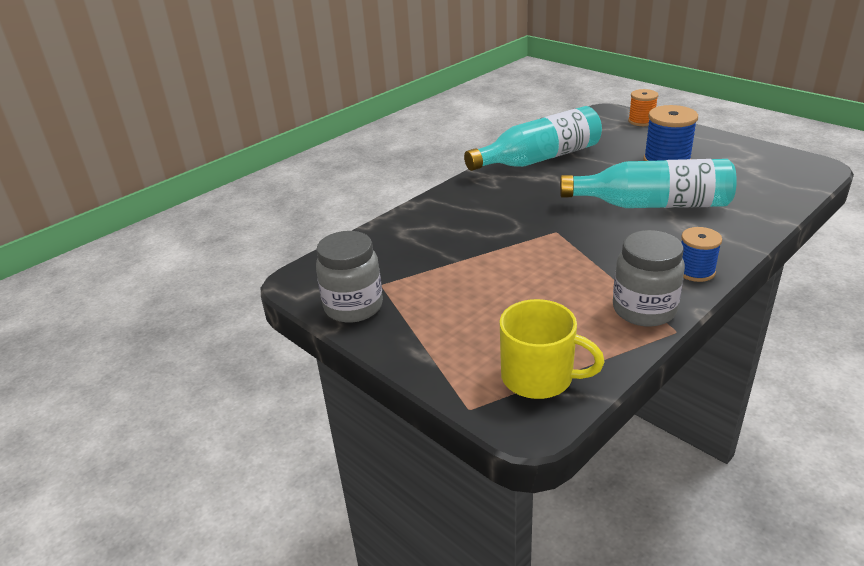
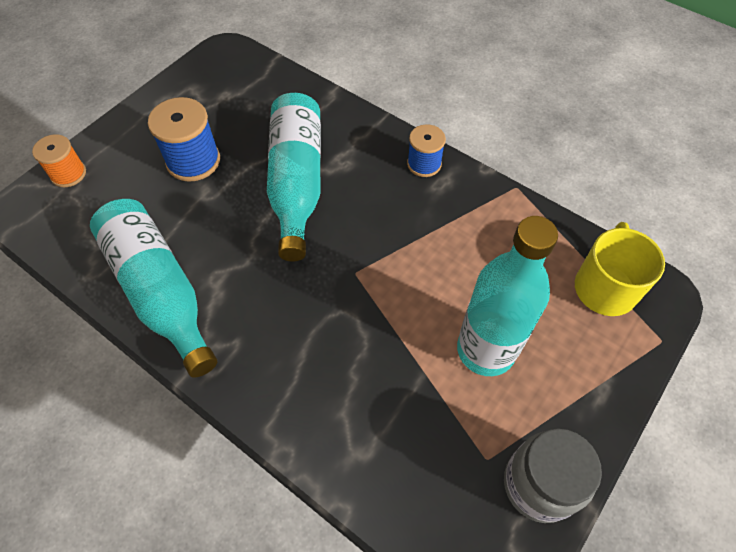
camera: 100 degrees left, 25 degrees up
grey jar [613,230,685,327] -> none
none -> turquoise bottle [457,216,558,376]

